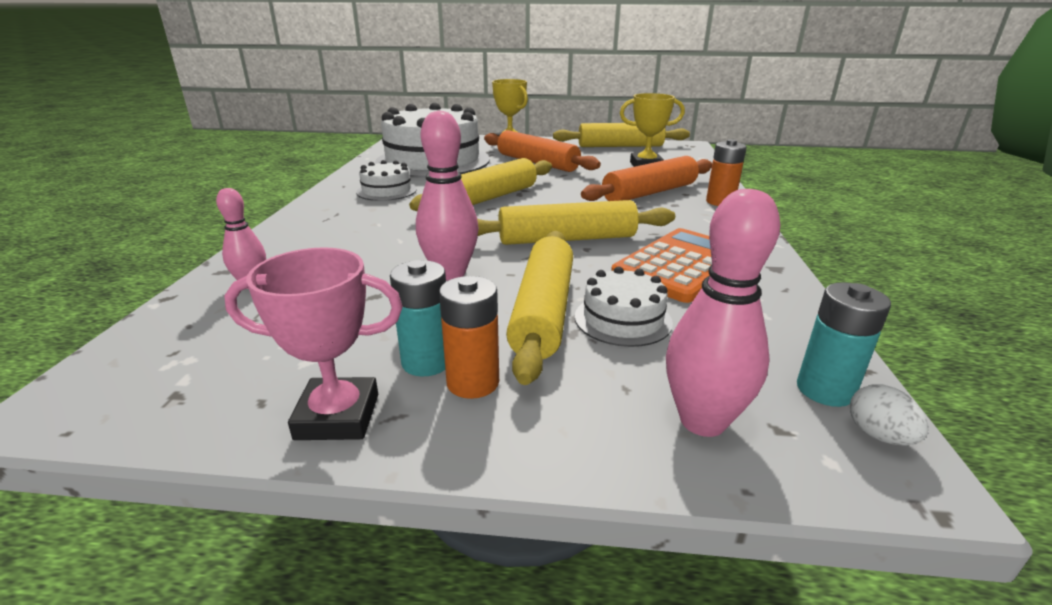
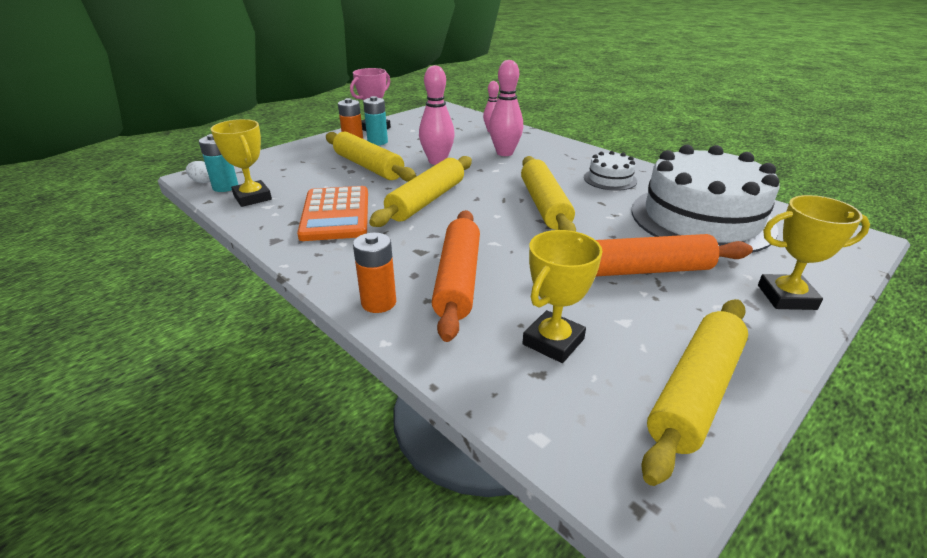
camera: 130 degrees right, 5 degrees up
white cake [575,266,673,347] -> none
pink bowling pin [666,189,780,437] -> pink bowling pin moved to [489,60,523,156]
none -> yellow trophy [211,119,272,207]

